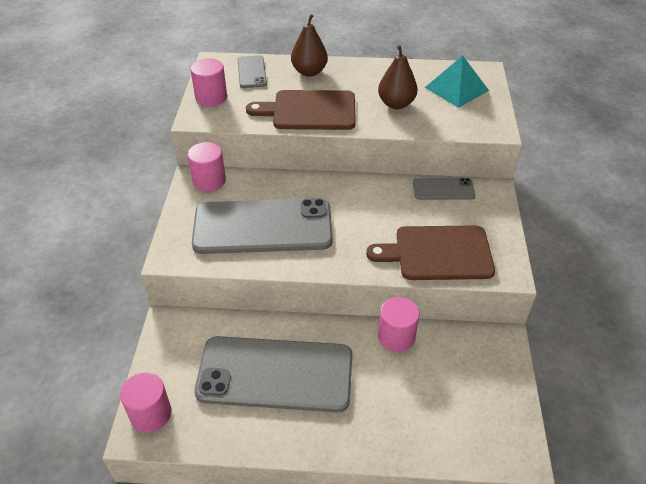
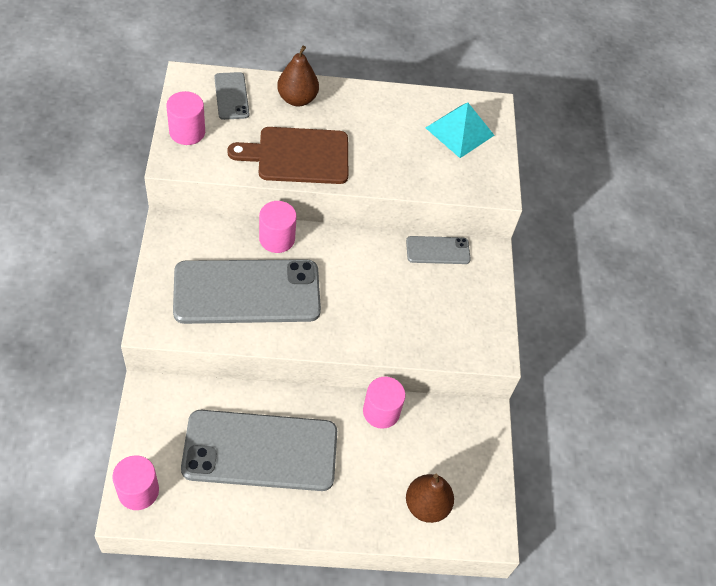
camera: 10 degrees left, 10 degrees up
pink cylinder [187,142,226,192] -> pink cylinder moved to [259,201,297,253]
brown cutting board [366,225,495,280] -> none
brown pear [378,45,418,109] -> brown pear moved to [406,474,454,523]

